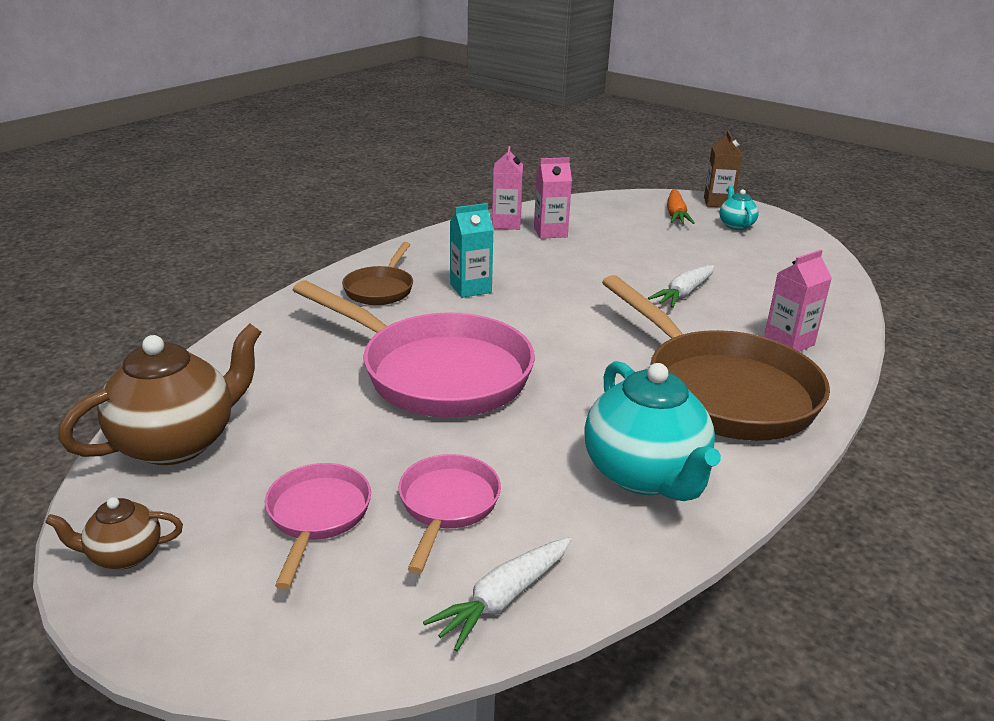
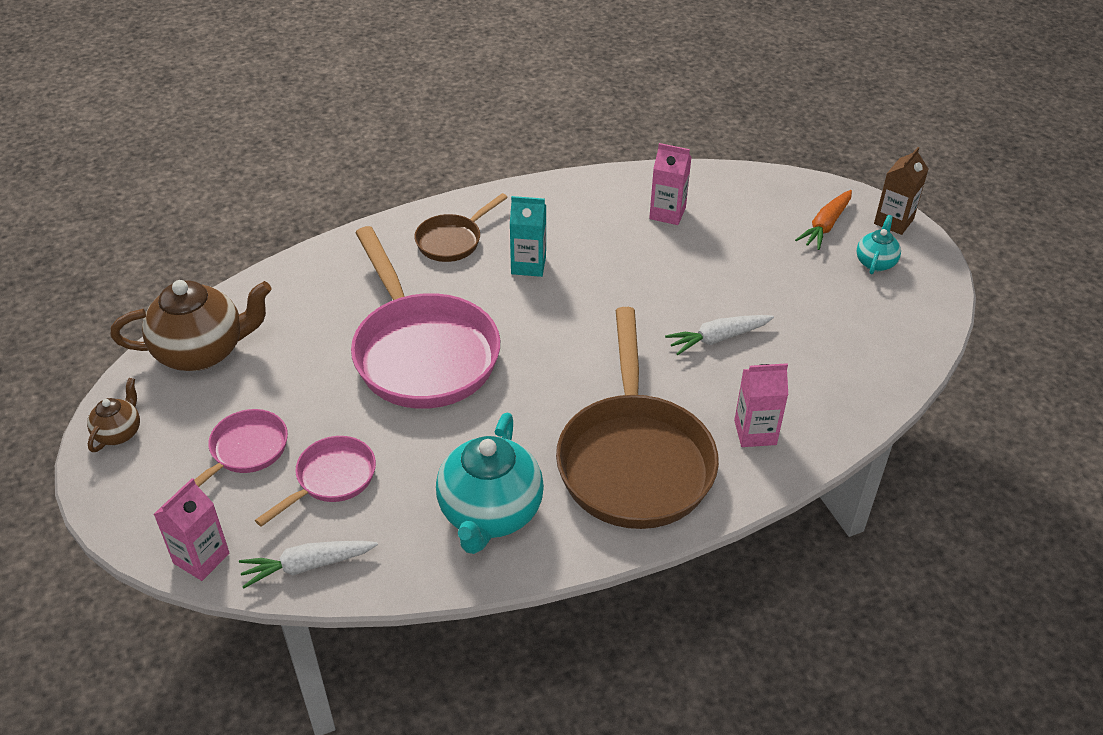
camera: 30 degrees right, 15 degrees up
brown teapot [45,497,183,569] -> brown teapot turned 90 degrees clockwise [87,378,140,452]
pink carton [492,146,523,230] -> pink carton moved to [154,478,229,581]

